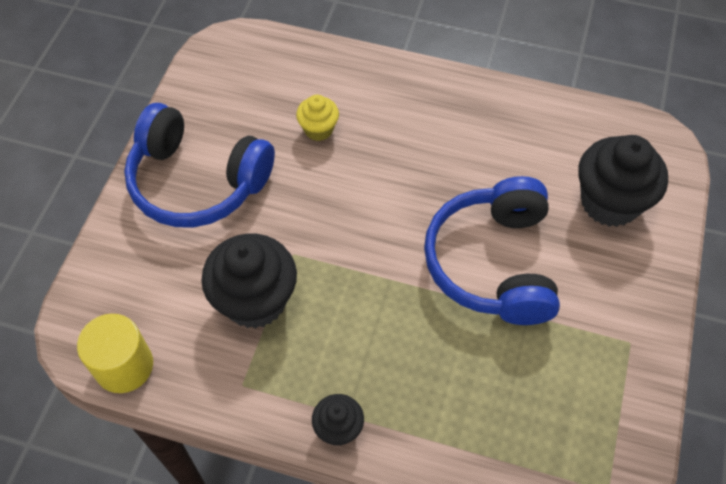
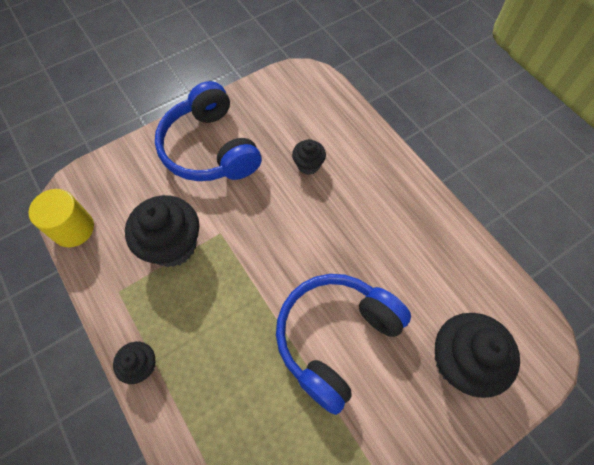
camera: 40 degrees right, 5 degrees up
yellow cupcake [296,95,339,141] -> black cupcake [292,139,326,175]

